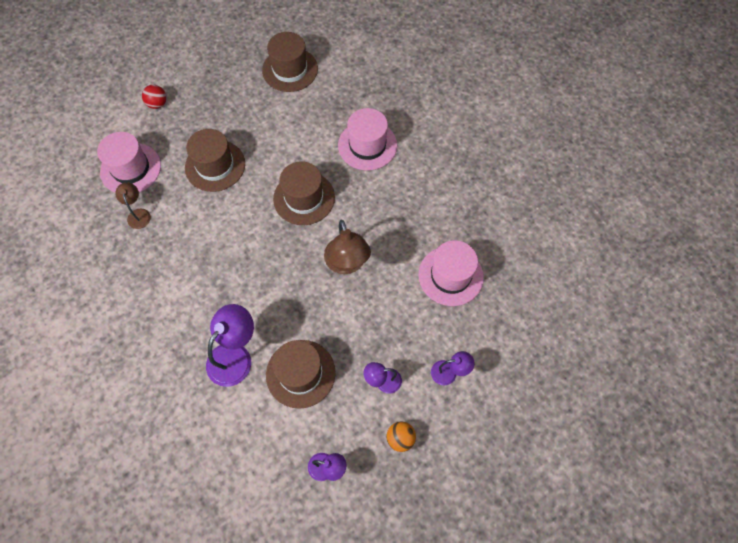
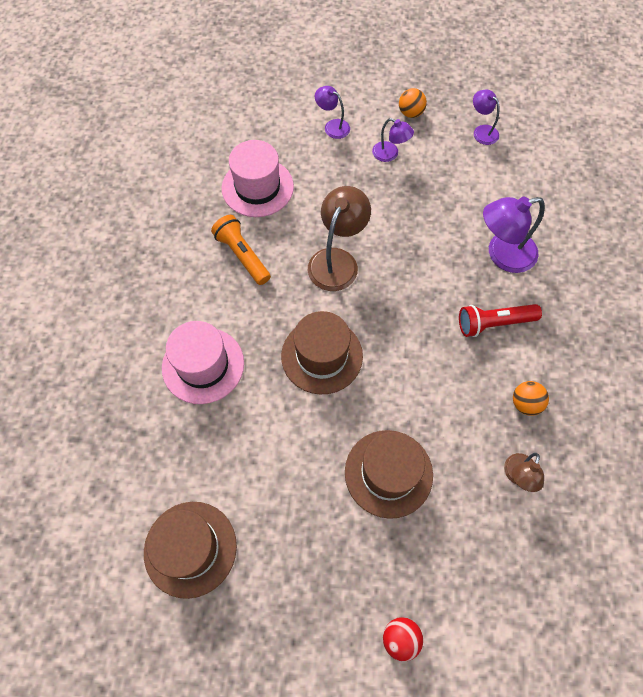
camera: 140 degrees left, 0 degrees up
pink hat [97,132,161,193] -> none
brown hat [266,340,336,409] -> none
none -> orange flashlight [211,215,271,285]
none -> red flashlight [459,304,542,337]
none -> orange ball [513,381,549,416]

